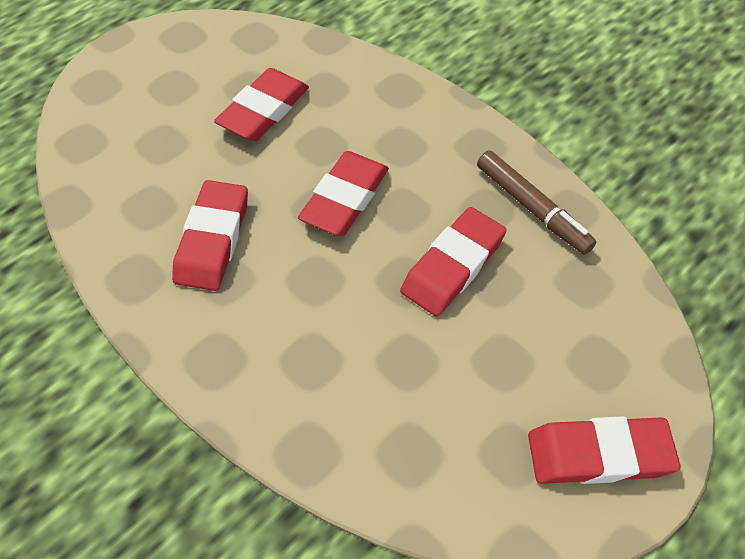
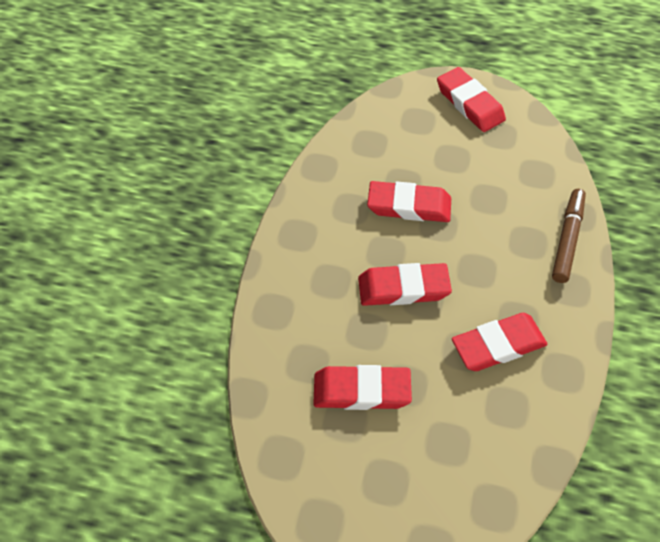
camera: 120 degrees left, 0 degrees up
brown marker [477,150,596,255] -> brown marker moved to [552,189,586,283]

